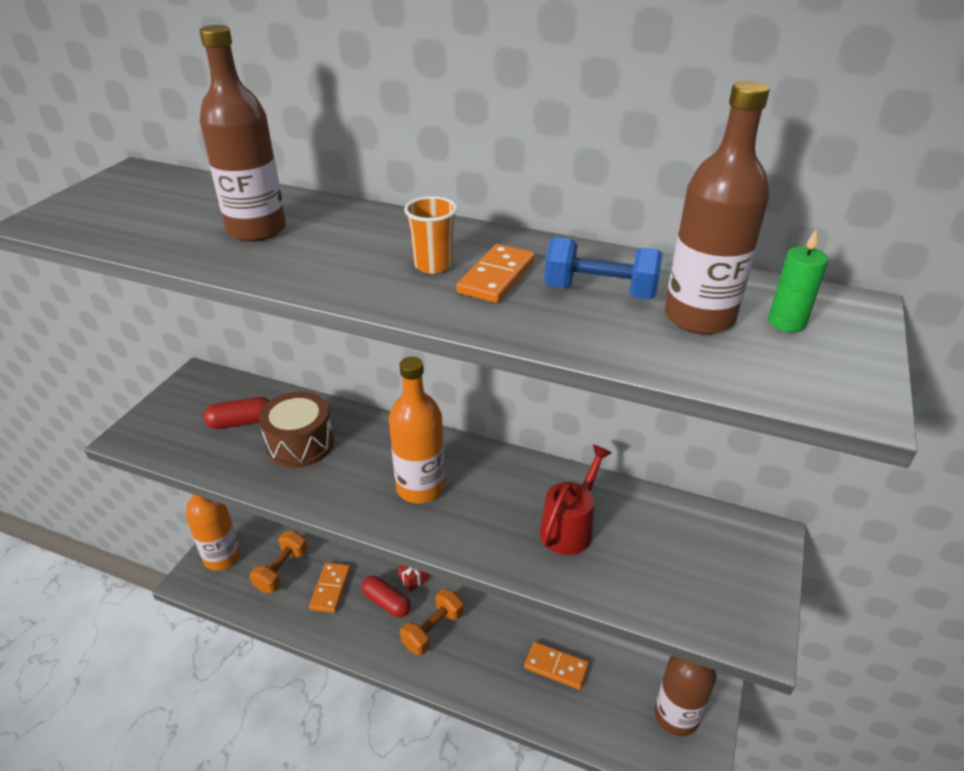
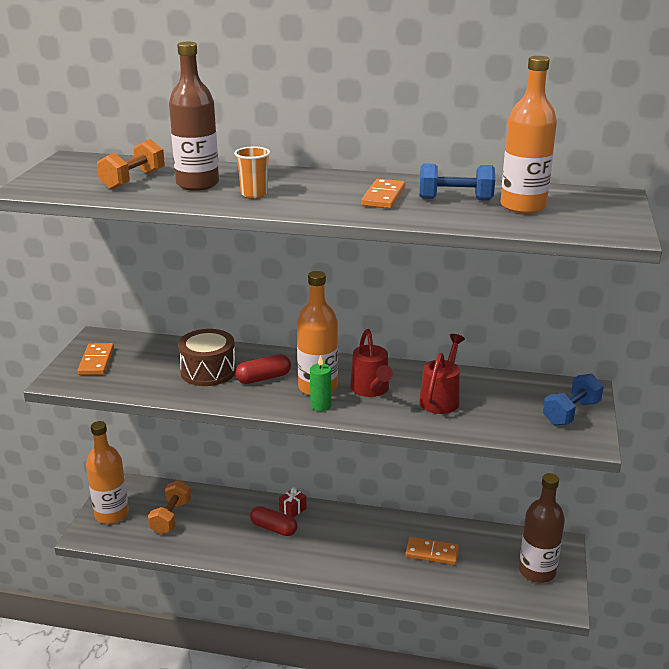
camera: 10 degrees left, 10 degrees down
red capsule [204,397,270,429] -> red capsule moved to [235,354,291,384]
orange domino [309,562,351,613] -> orange domino moved to [78,343,114,375]
orange dumbbell [400,589,464,655] -> orange dumbbell moved to [97,139,165,190]
orange cup [404,196,457,274] -> orange cup moved to [234,147,270,198]
brown bottle [665,81,770,334] -> orange bottle [500,56,557,214]
green candle [768,229,828,332] -> green candle moved to [310,355,331,411]
none -> red watering can [350,329,393,397]
none -> blue dumbbell [543,374,604,426]

